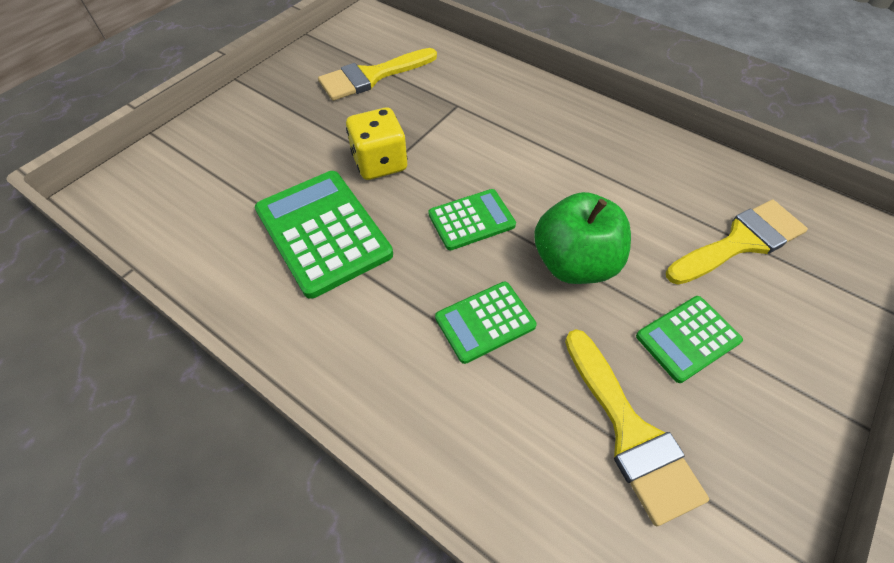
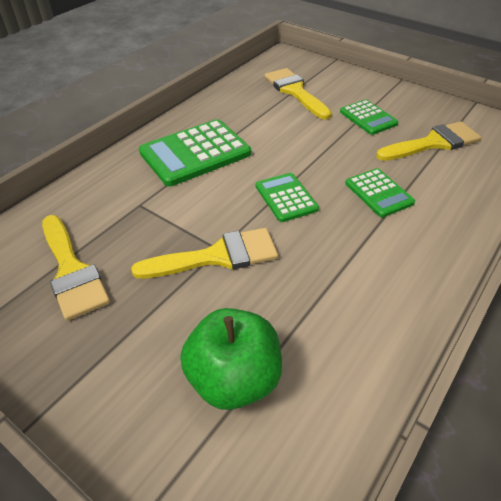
camera: 90 degrees left, 10 degrees down
green calculator [255,171,393,299] -> green calculator moved to [139,119,251,186]
yellow dice [346,108,407,180] -> yellow brush [131,228,278,279]
green apple [534,192,631,284] -> green apple moved to [180,308,282,410]

